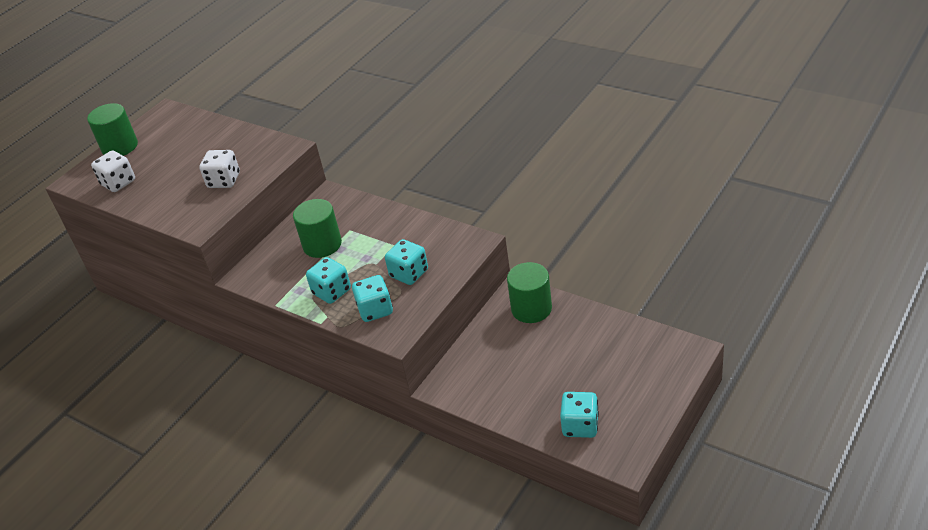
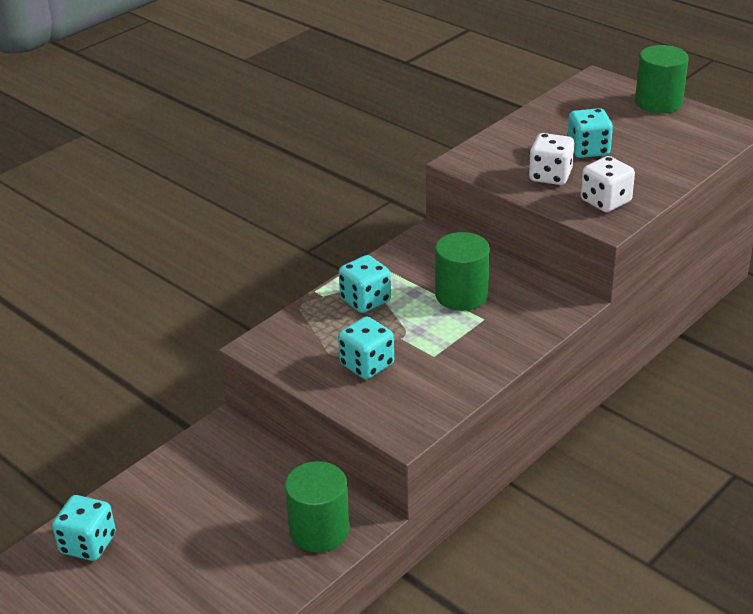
camera: 95 degrees right, 5 degrees down
white dice [91,151,135,192] -> white dice moved to [581,156,635,212]
turquoise dice [352,275,393,322] -> turquoise dice moved to [568,108,613,158]

